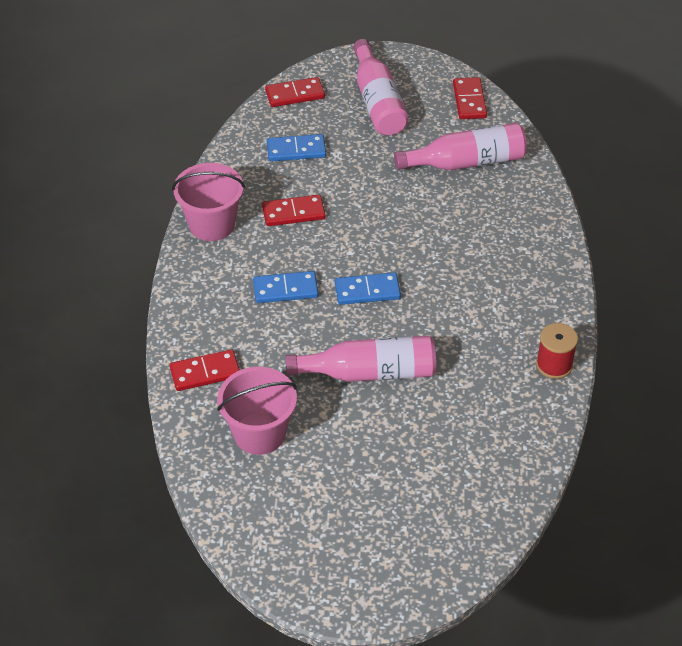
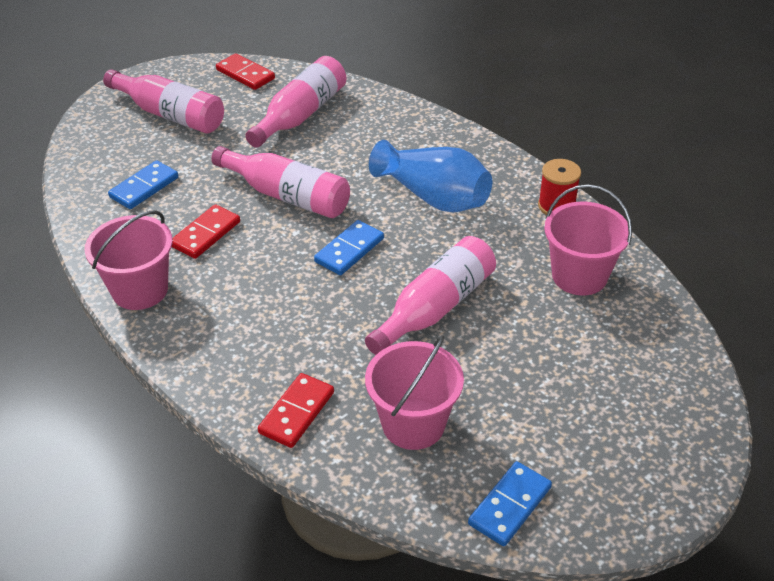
camera: 45 degrees left, 5 degrees down
blue domino [253,271,318,303] -> blue domino moved to [468,461,552,546]
red domino [265,77,325,107] -> none
none -> pink bottle [211,146,350,218]
none -> blue vase [369,140,492,213]
none -> pink bucket [544,184,632,295]

